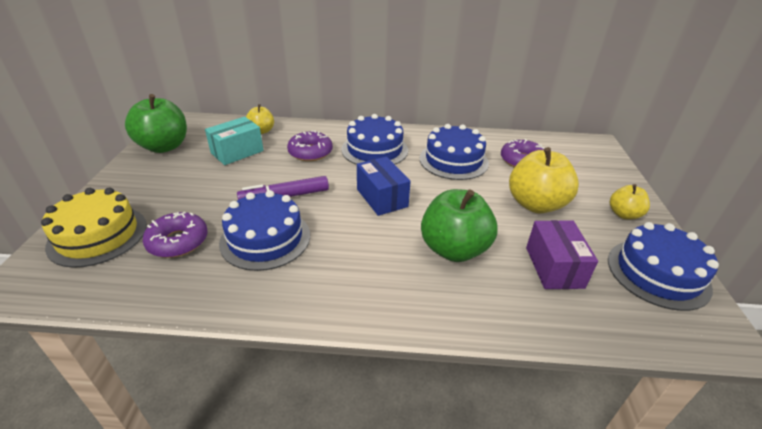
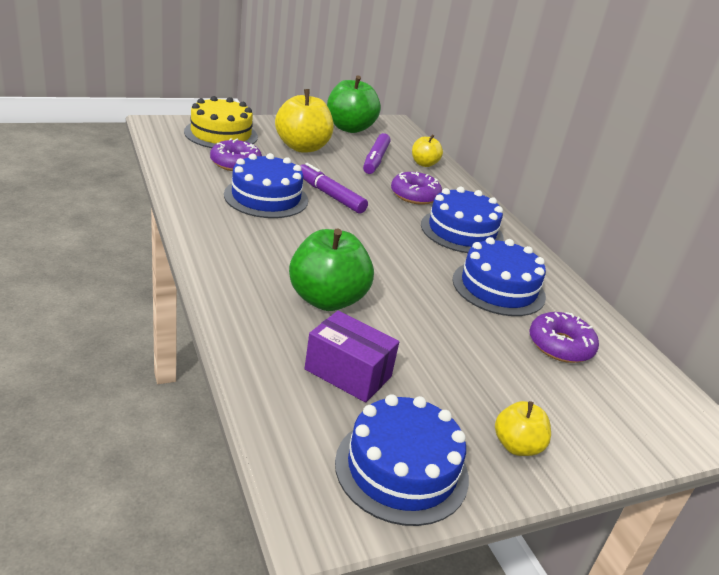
camera: 60 degrees right, 5 degrees down
turquoise box [205,117,264,165] -> purple marker [363,133,391,174]
blue box [357,157,411,216] -> none
yellow apple [509,147,579,213] -> yellow apple moved to [275,89,334,153]
purple box [526,220,598,289] -> purple box turned 60 degrees clockwise [304,311,399,403]

